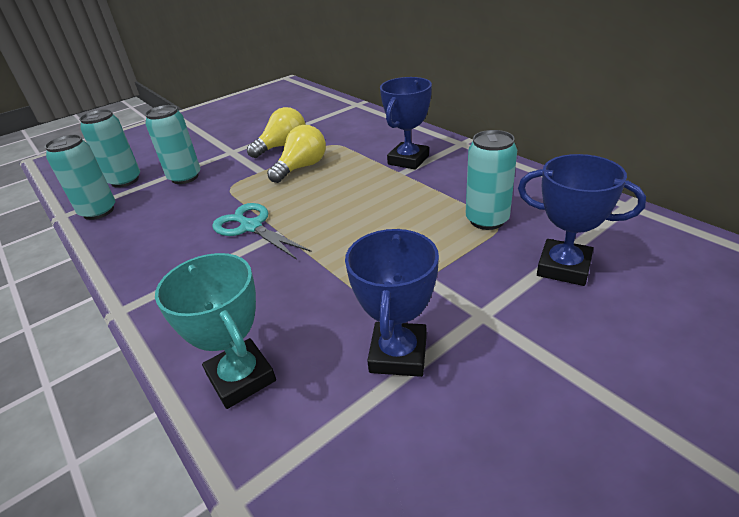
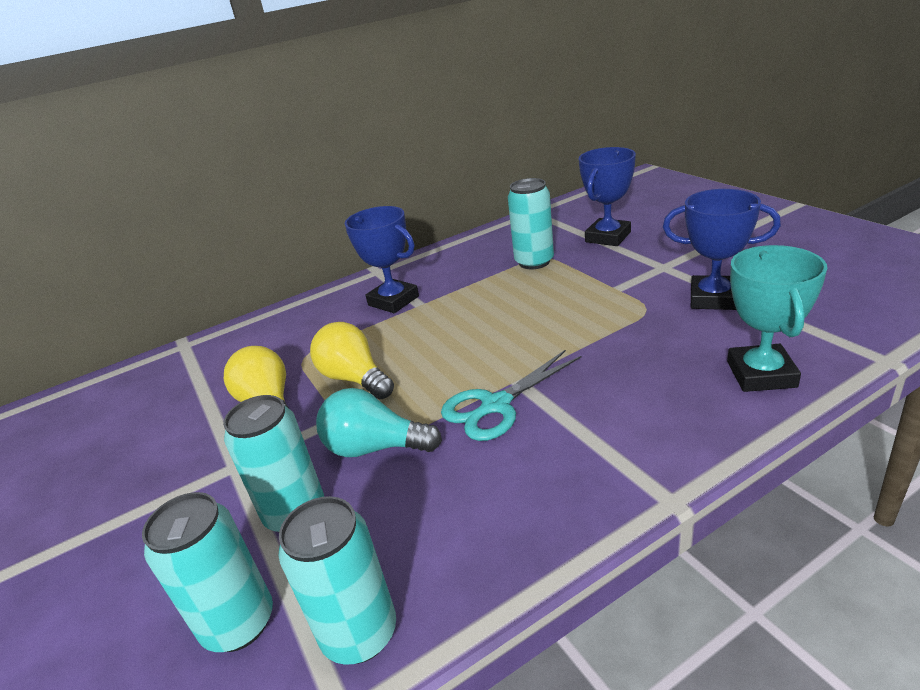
camera: 80 degrees left, 5 degrees down
turquoise trophy [155,253,276,409] -> turquoise trophy turned 60 degrees counterclockwise [727,245,827,392]
none -> turquoise light bulb [316,388,442,457]

